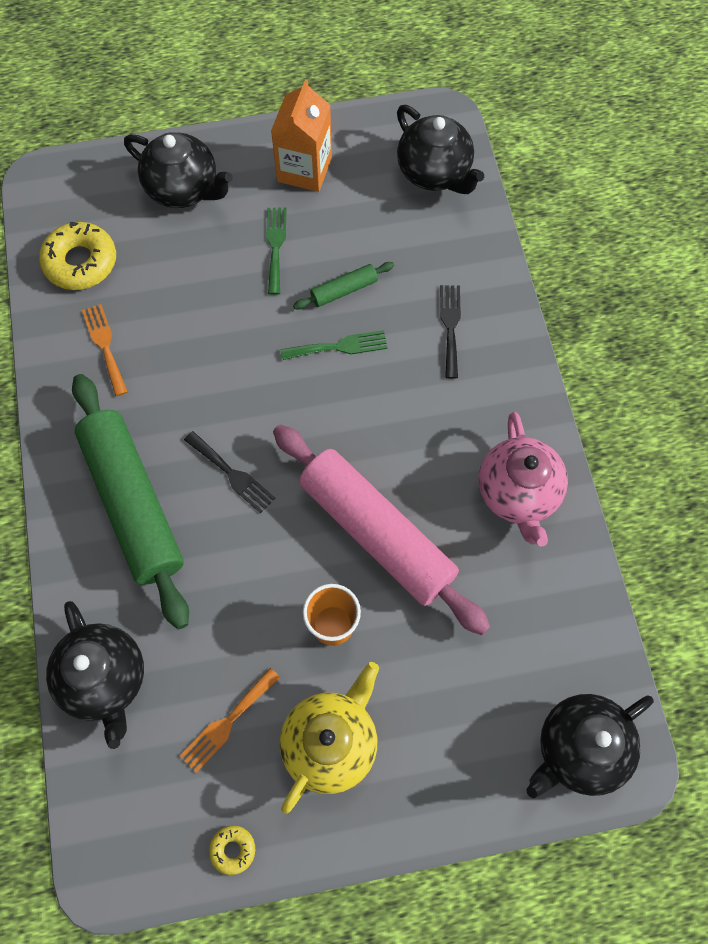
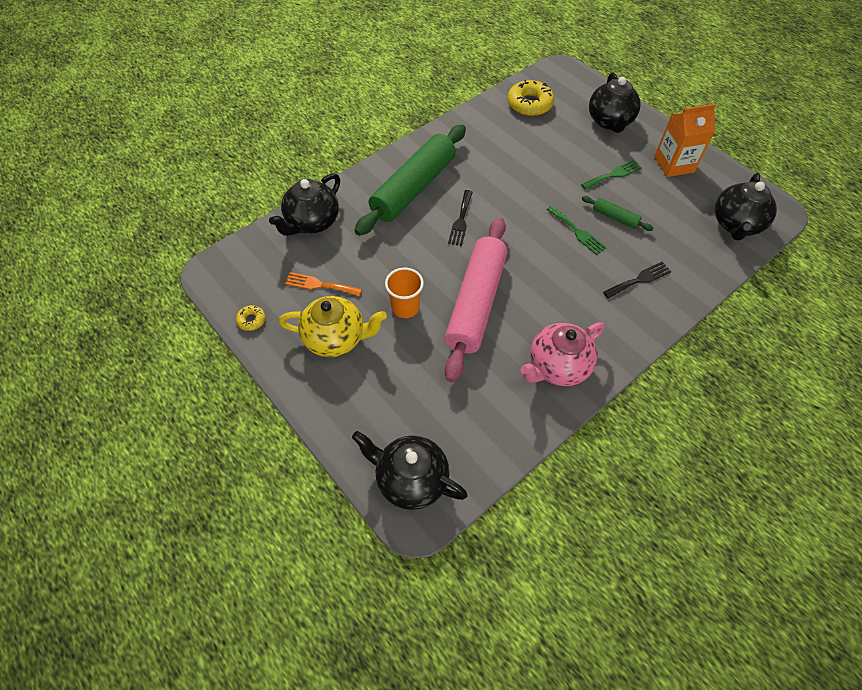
camera: 60 degrees right, 10 degrees down
orange fork [82,304,128,396] -> none

